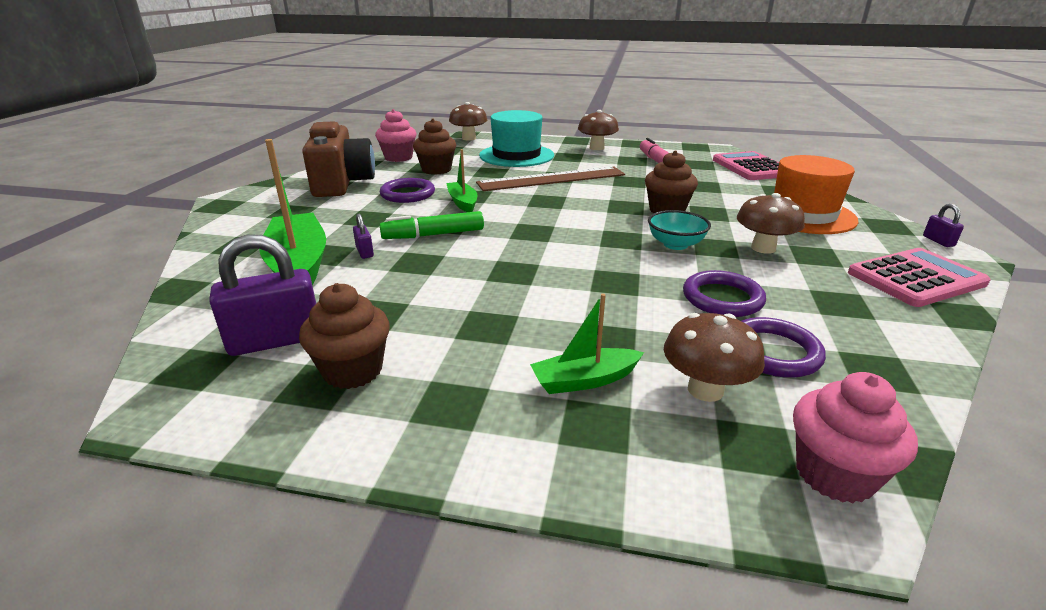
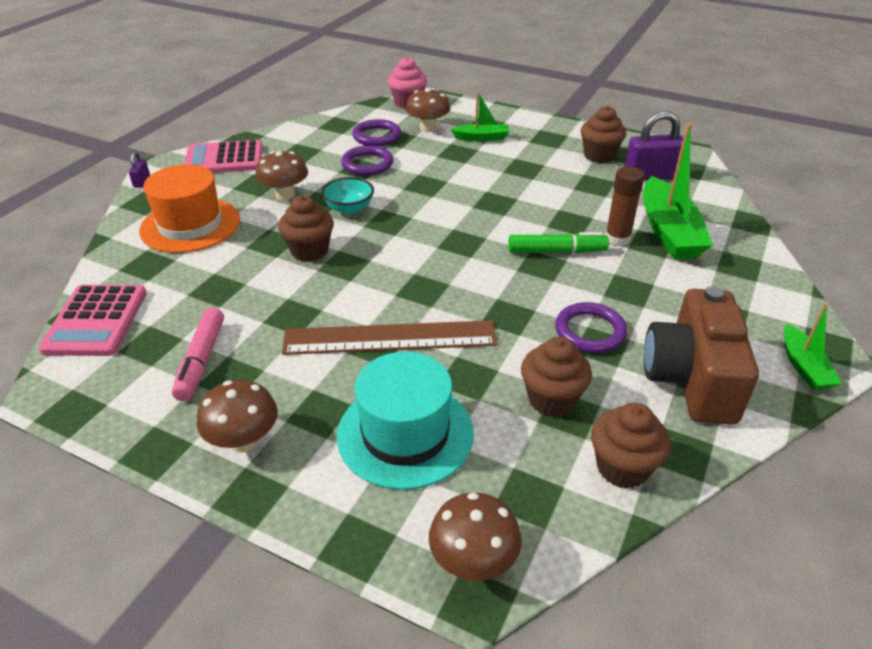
camera: 165 degrees left, 10 degrees up
purple padlock [353,214,374,259] -> brown glue stick [605,166,645,246]
pink cupcake [375,109,417,162] -> brown cupcake [591,403,671,489]
green boat [446,149,477,212] -> green boat moved to [784,303,842,390]

